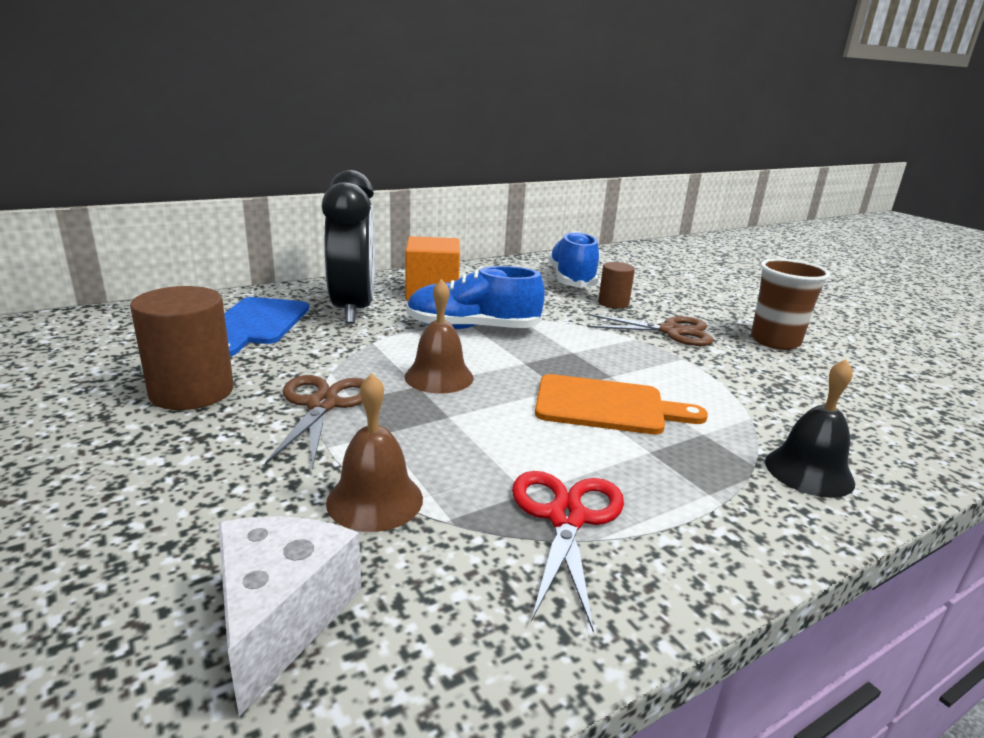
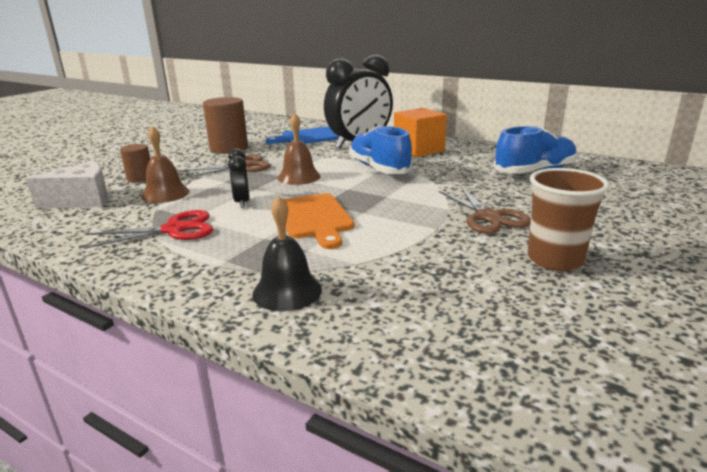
camera: 65 degrees right, 0 degrees up
brown cylinder [598,262,635,309] -> brown cylinder moved to [120,144,150,182]
none -> black clock [228,148,250,208]

